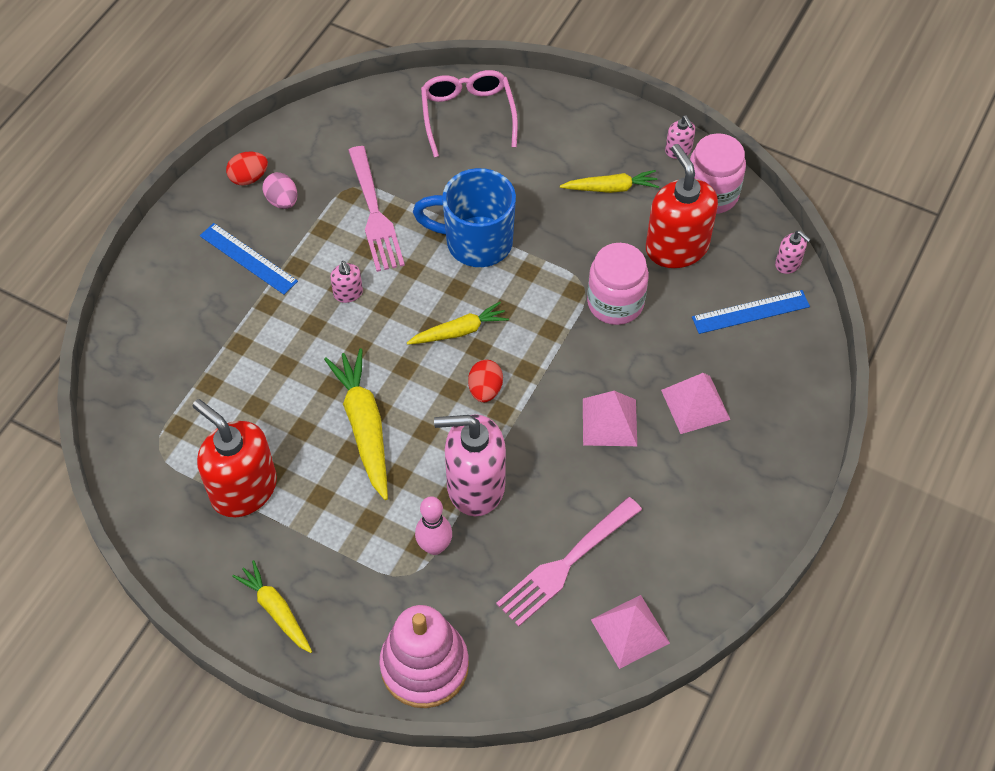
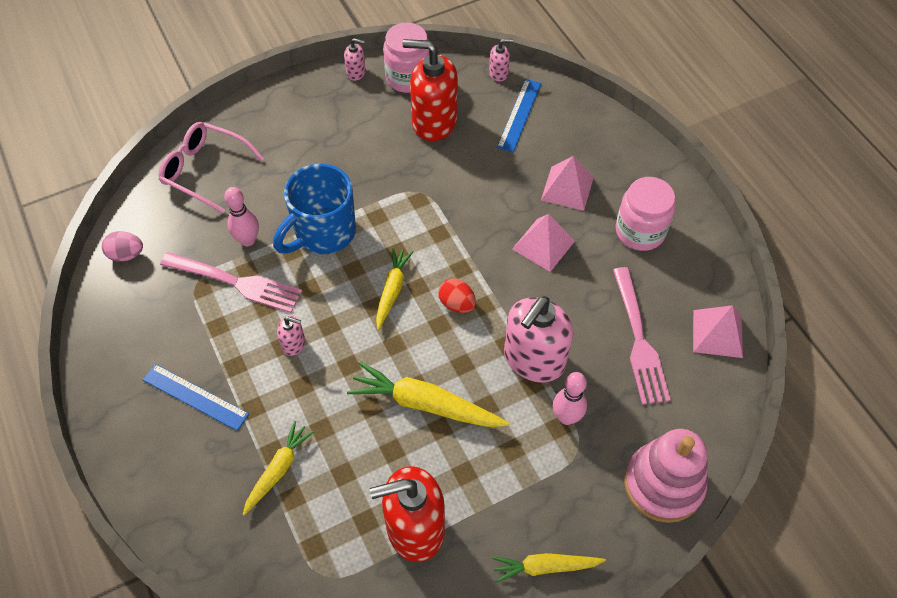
camera: 55 degrees left, 0 degrees up
blue ruler [200,223,298,295] -> blue ruler turned 45 degrees clockwise [143,364,249,431]
red egg [226,152,268,186] -> none
pink egg [262,172,297,209] -> pink egg moved to [102,231,143,261]
yellow carrot [560,170,659,193] -> yellow carrot moved to [243,421,314,516]
pink jar [587,243,649,325] -> pink jar moved to [616,177,675,251]
none -> pink bowling pin [224,187,259,246]

